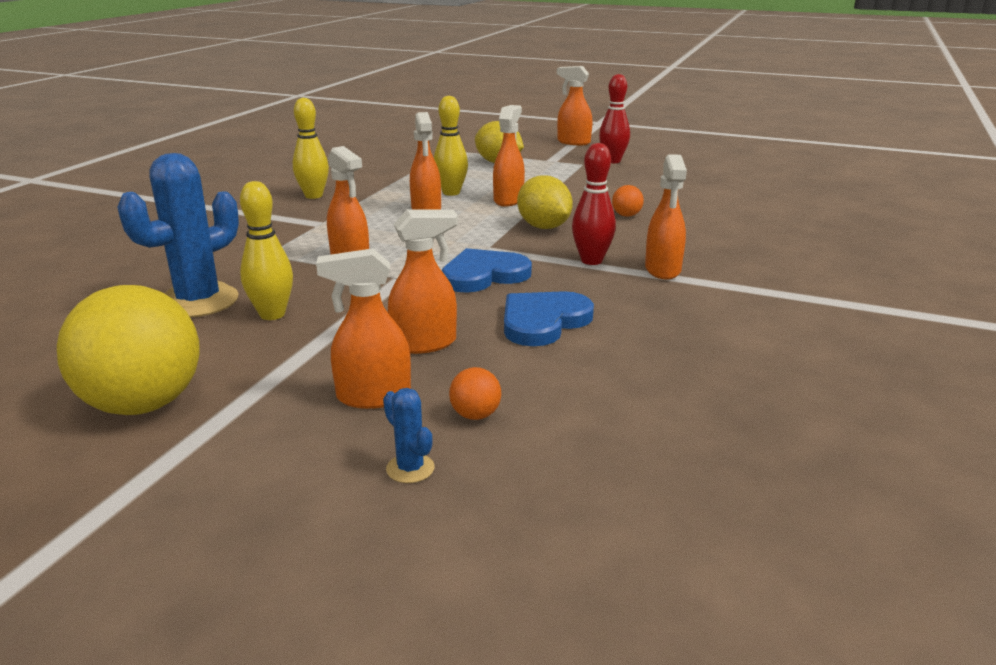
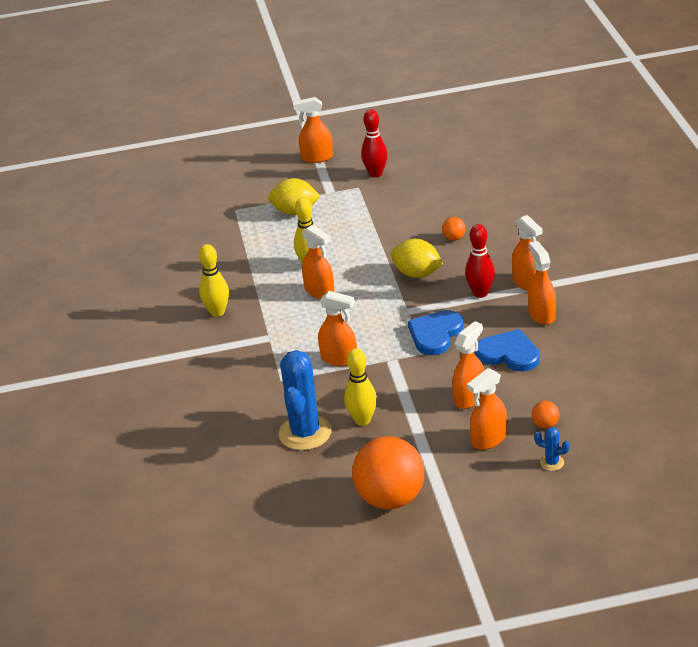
camera: 30 degrees left, 10 degrees up
yellow ball [57,285,200,415] -> orange ball [352,436,424,509]
orange spray bottle [493,105,525,207] -> orange spray bottle moved to [528,241,556,325]
blue heart [504,291,594,346] -> blue heart turned 105 degrees clockwise [475,329,540,371]

